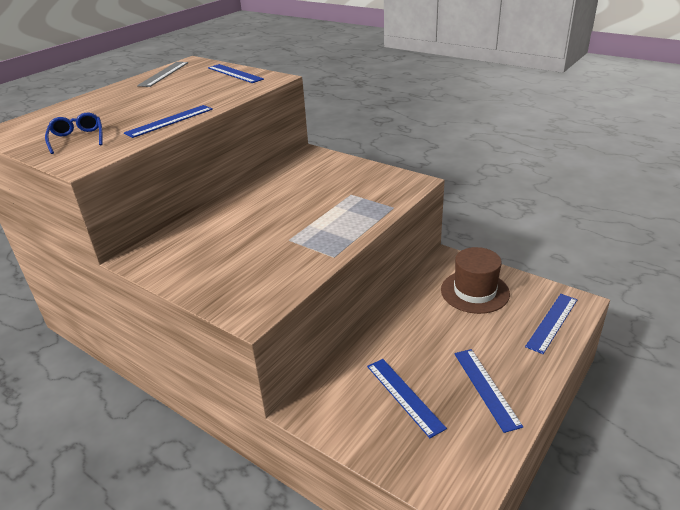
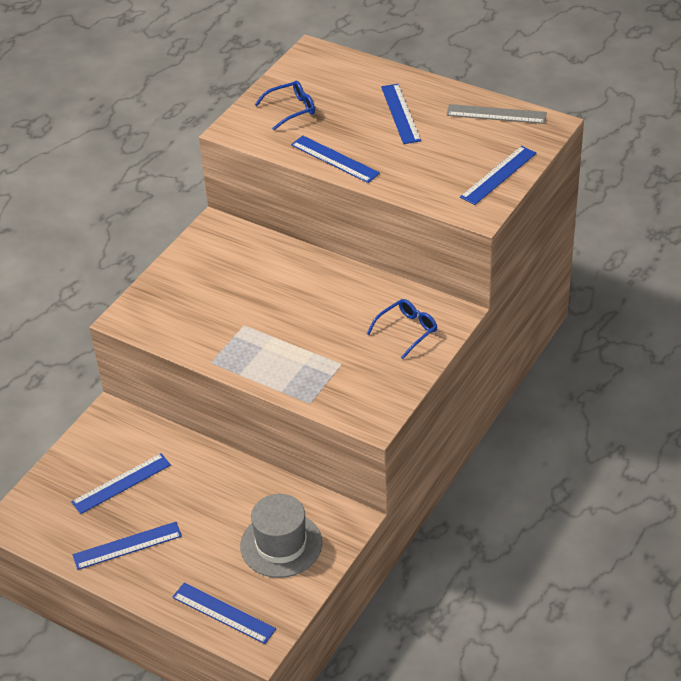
camera: 85 degrees right, 10 degrees up
brown hat [441,247,510,314] -> grey hat [240,494,322,578]
none -> blue glasses [367,299,437,359]
none -> blue ruler [381,84,421,144]

